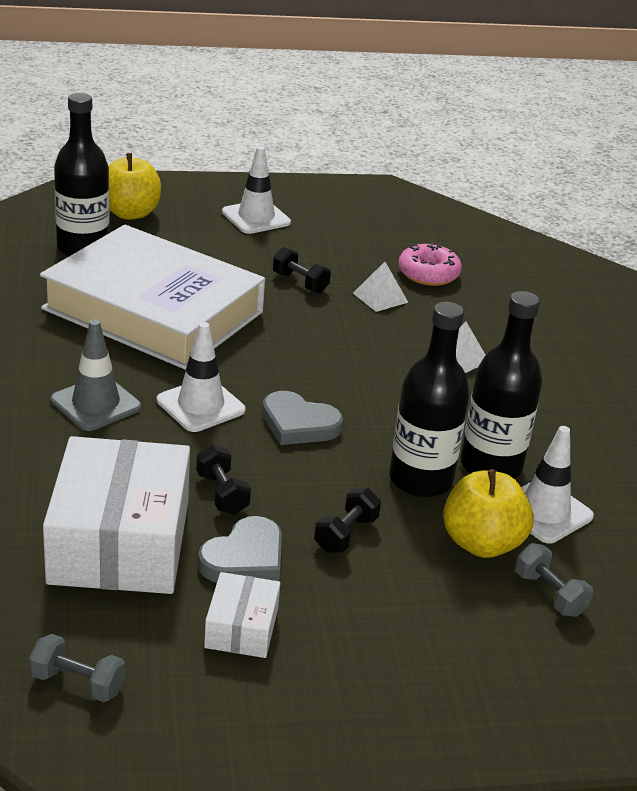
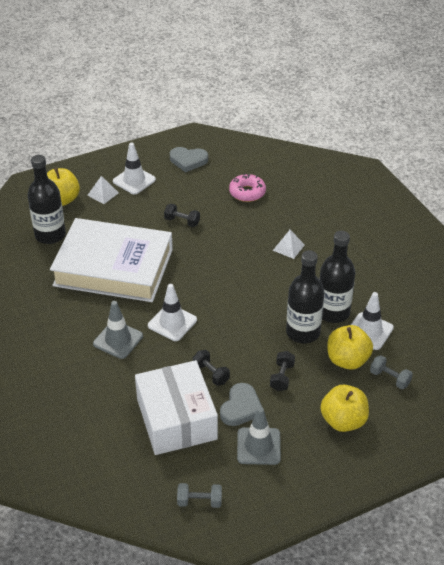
camera: 15 degrees left, 10 degrees up
white box [204,572,280,658] -> grey traffic cone [237,407,281,465]
grey heart [262,391,343,445] -> grey heart moved to [170,147,208,172]
white pyramid [353,262,409,312] -> white pyramid moved to [87,176,119,204]
none -> yellow apple [320,385,369,432]

